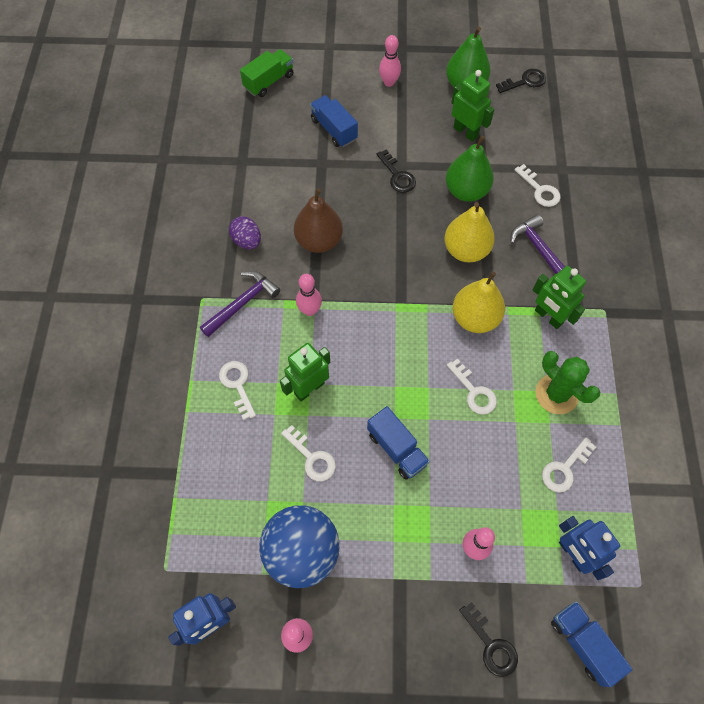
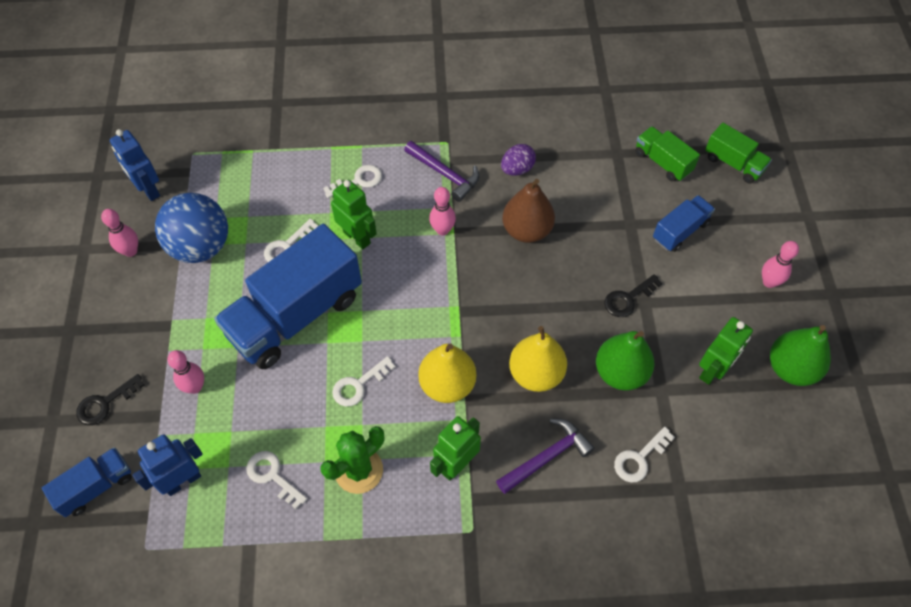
camera: 85 degrees right, 5 degrees down
blue truck [367,406,430,480] -> blue truck [214,224,362,369], size x2.07
black key [496,69,546,93] -> none
none -> green truck [635,126,700,182]

